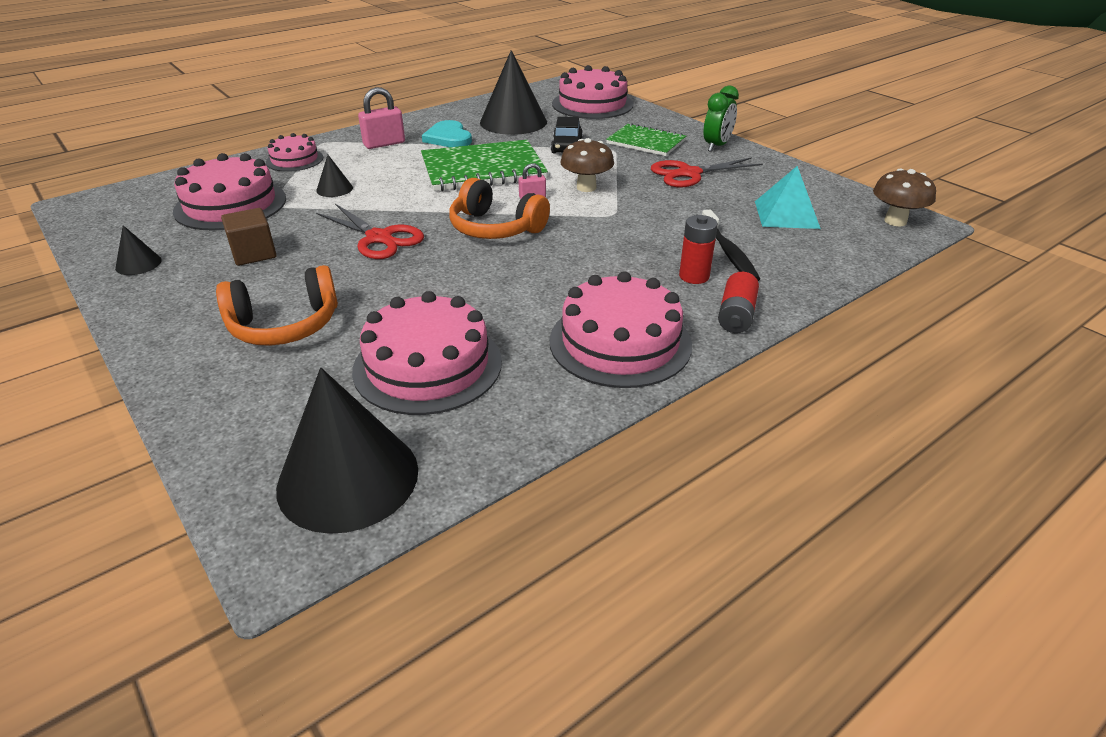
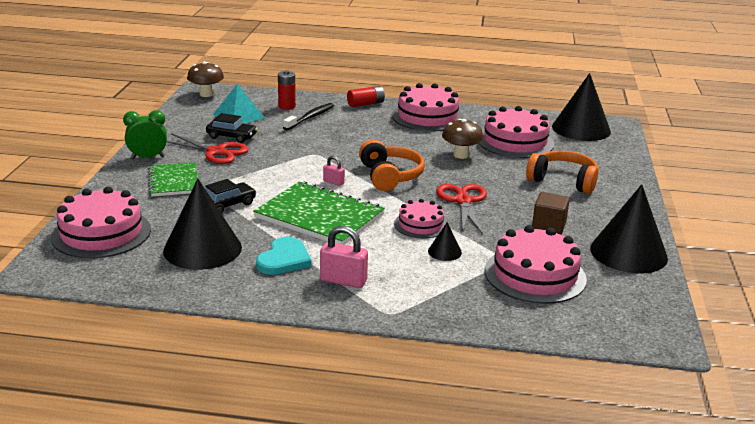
camera: 135 degrees left, 10 degrees down
black cone [115,225,162,275] -> black cone [590,184,668,273], size x2.26
pink cake [266,133,323,172] -> pink cake moved to [394,199,447,239]
brown mushroom [560,138,614,192] -> brown mushroom moved to [442,119,483,159]
red battery [679,215,718,284] -> red battery moved to [278,70,296,110]
none -> black car [206,113,258,143]

